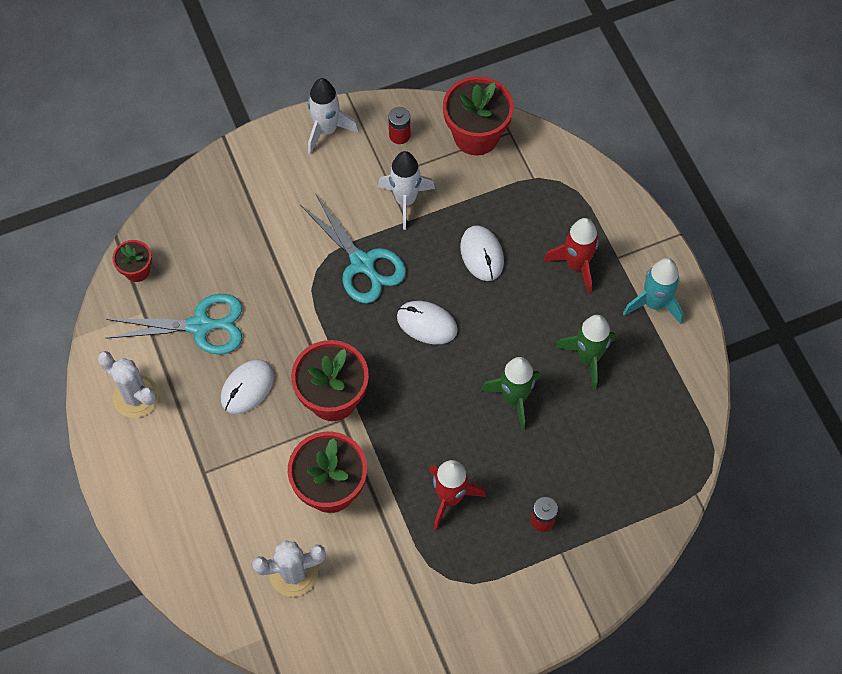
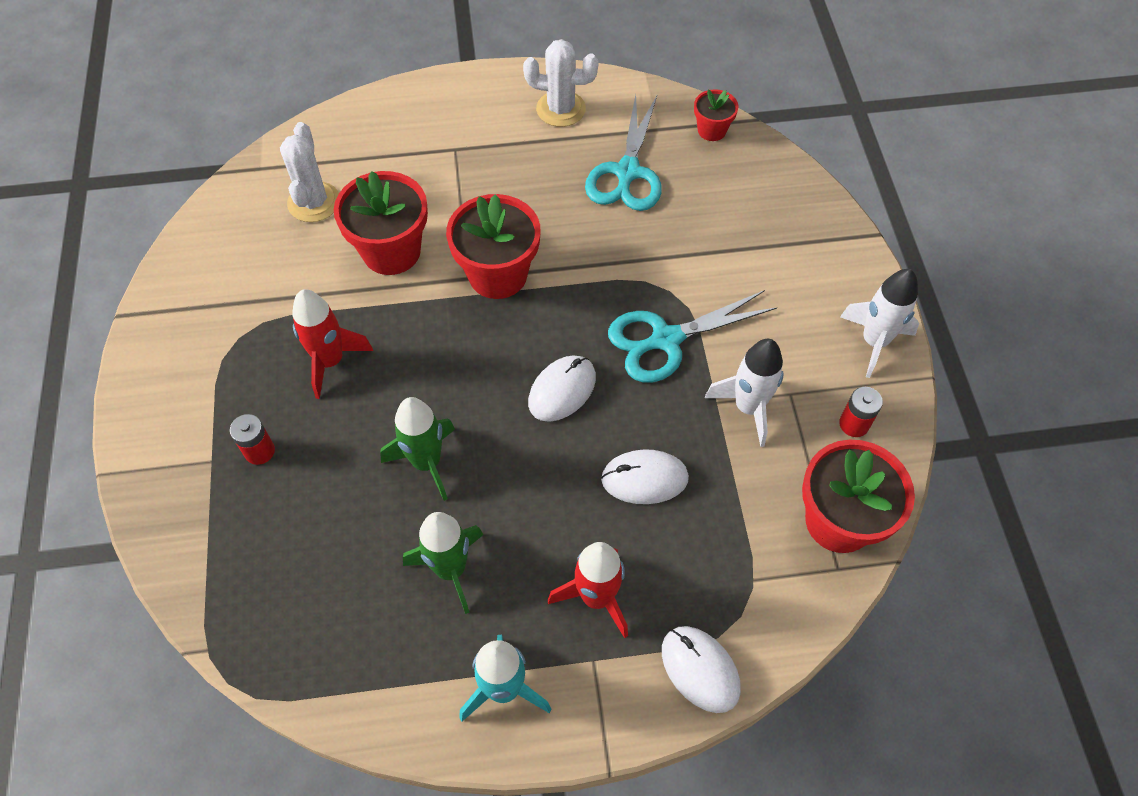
camera: 105 degrees right, 5 degrees down
white cactus [97,351,159,418] -> white cactus turned 45 degrees clockwise [523,39,599,127]
white mouse [221,359,274,414] -> white mouse moved to [662,626,741,713]

